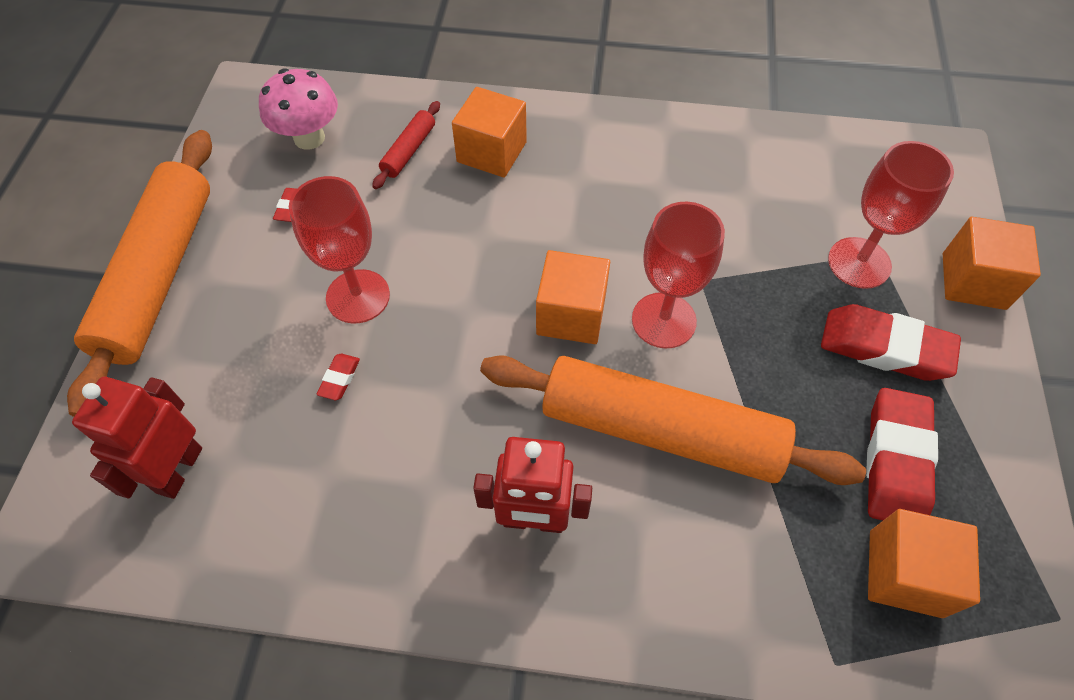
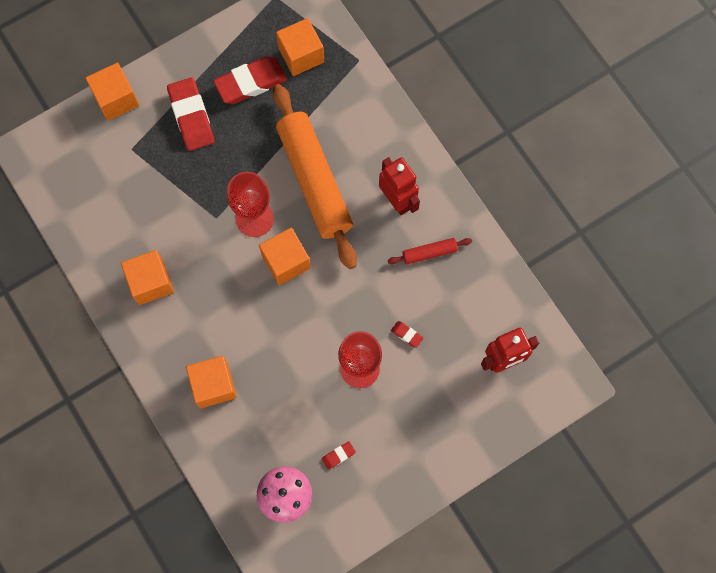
camera: 130 degrees left, 15 degrees up
orange rolling pin [67,130,212,417] -> none
red eraser [316,354,360,400] -> red eraser turned 60 degrees clockwise [391,321,424,348]
red rolling pin [372,101,440,189] -> red rolling pin moved to [388,238,472,264]
red goblet [828,141,954,289] -> none
none -> orange cube [121,250,174,305]

